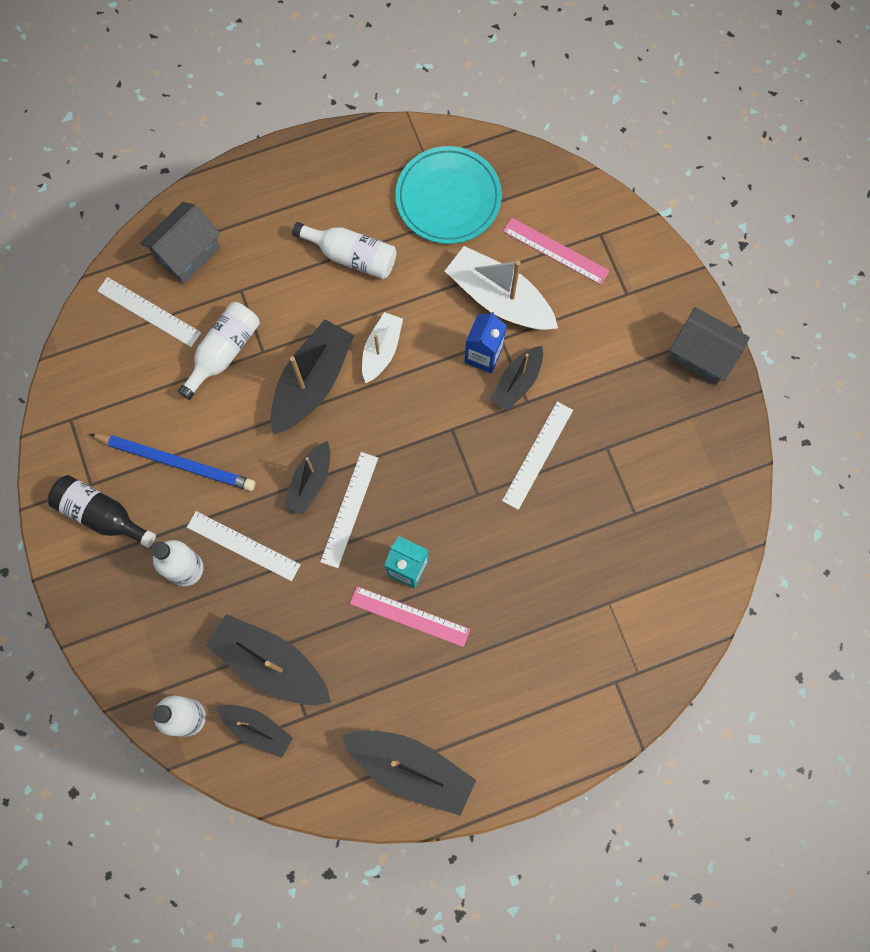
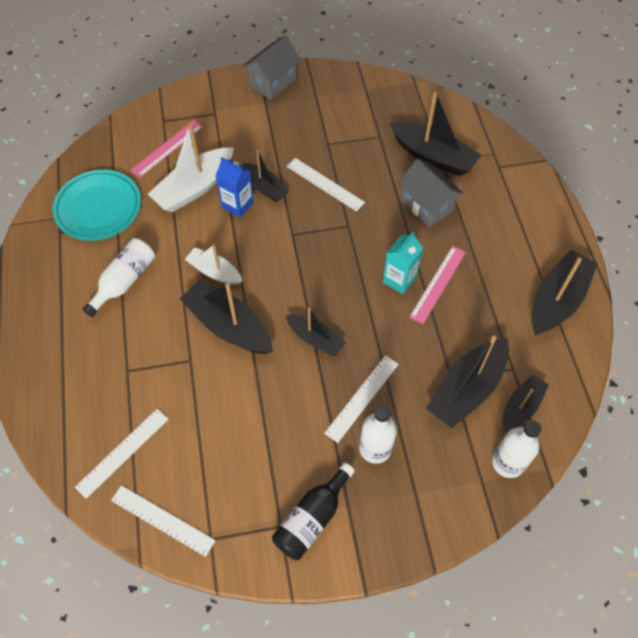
camera: 80 degrees left, 15 degrees down
blue pencil [89,434,255,491] -> none
grey house [140,202,220,284] -> grey house moved to [398,159,463,227]
white bottle [178,302,260,400] -> none
white ruler [320,452,378,568] -> white ruler moved to [111,485,216,557]
none -> black boat [390,92,481,176]

